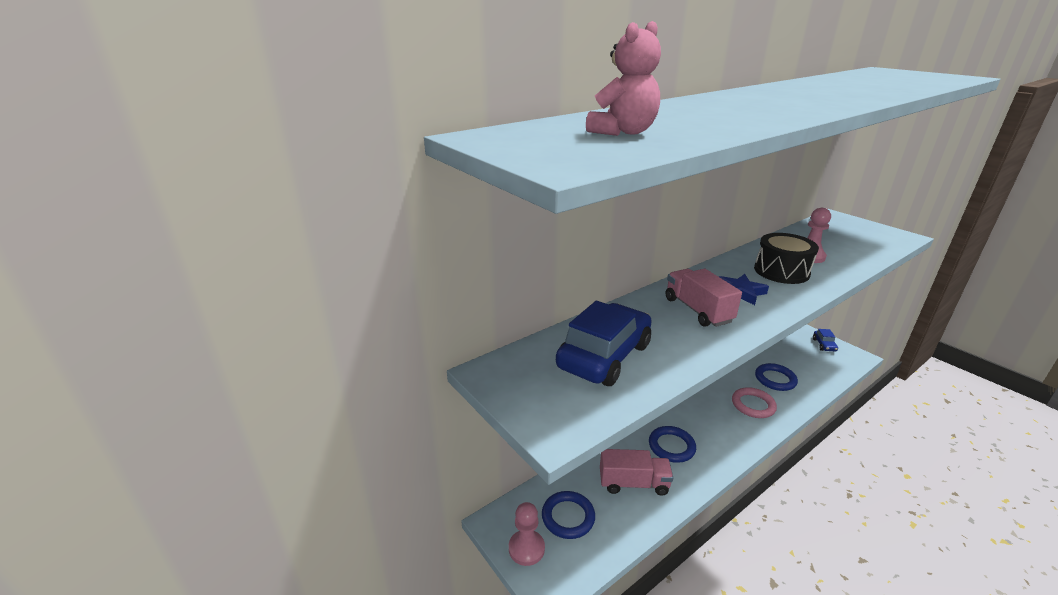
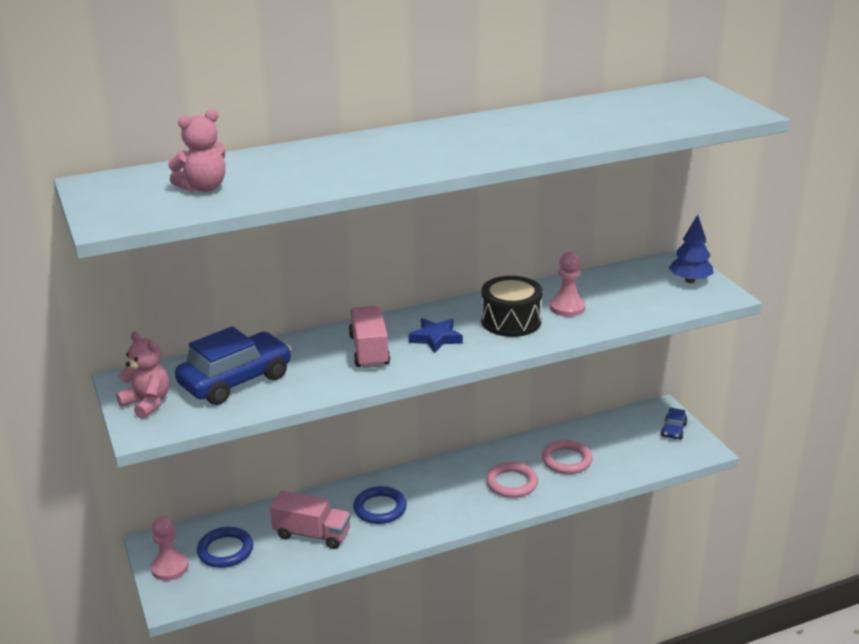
camera: 15 degrees right, 0 degrees up
blue ring [755,363,798,391] -> pink ring [542,440,593,474]
none -> pink teddy bear [116,331,169,419]
none -> blue tree [669,215,714,283]

